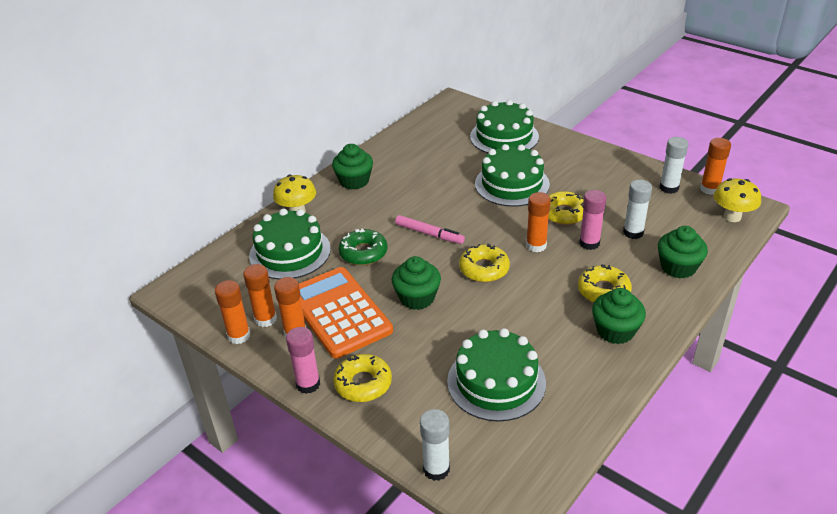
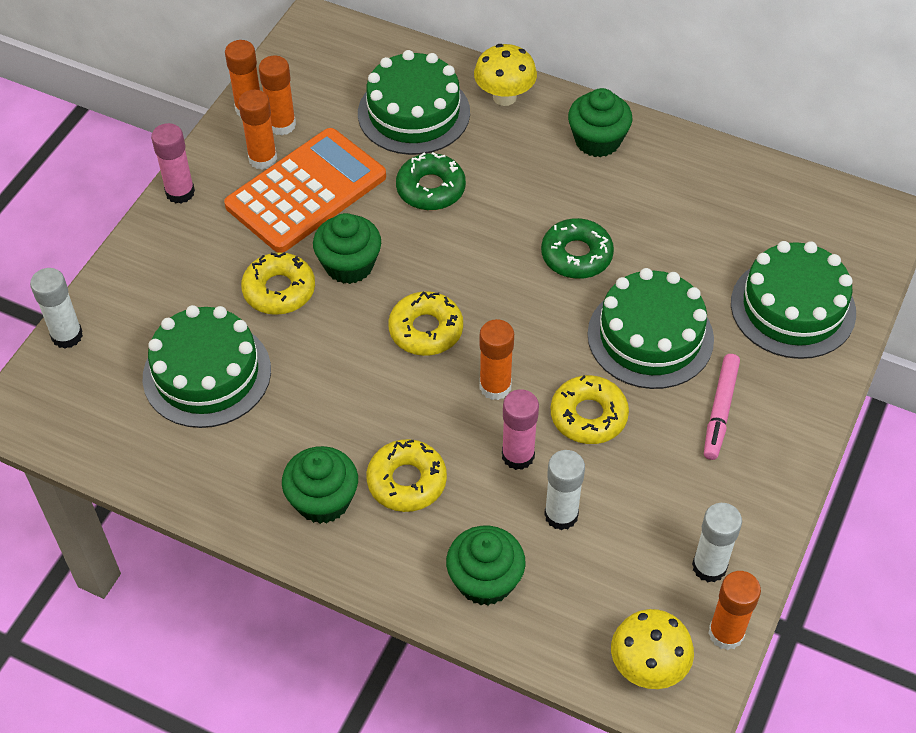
camera: 75 degrees right, 15 degrees up
yellow donut [333,354,392,402] -> yellow donut moved to [241,252,315,315]
pink marker [395,215,465,244] -> pink marker moved to [704,354,740,460]
none -> green donut [541,218,614,279]

